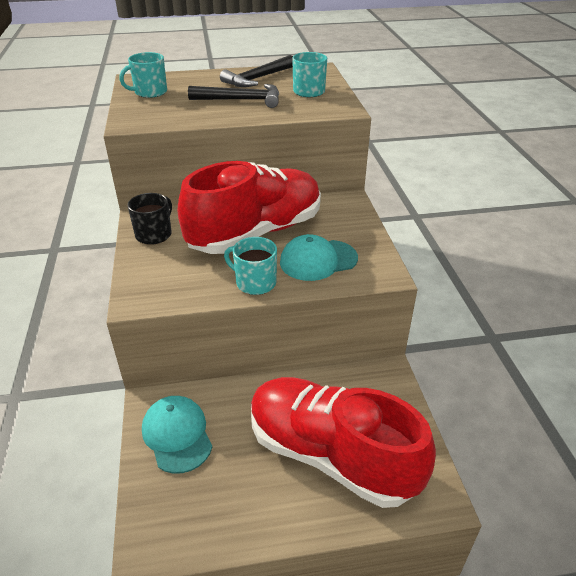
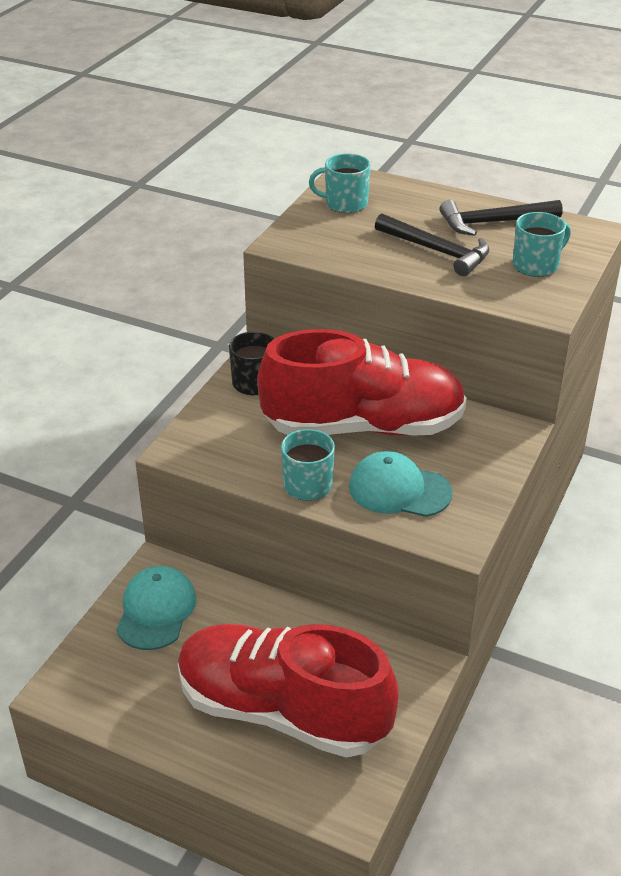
camera: 35 degrees right, 0 degrees up
red shoe [251,377,436,508] -> red shoe turned 45 degrees counterclockwise [178,624,399,758]

